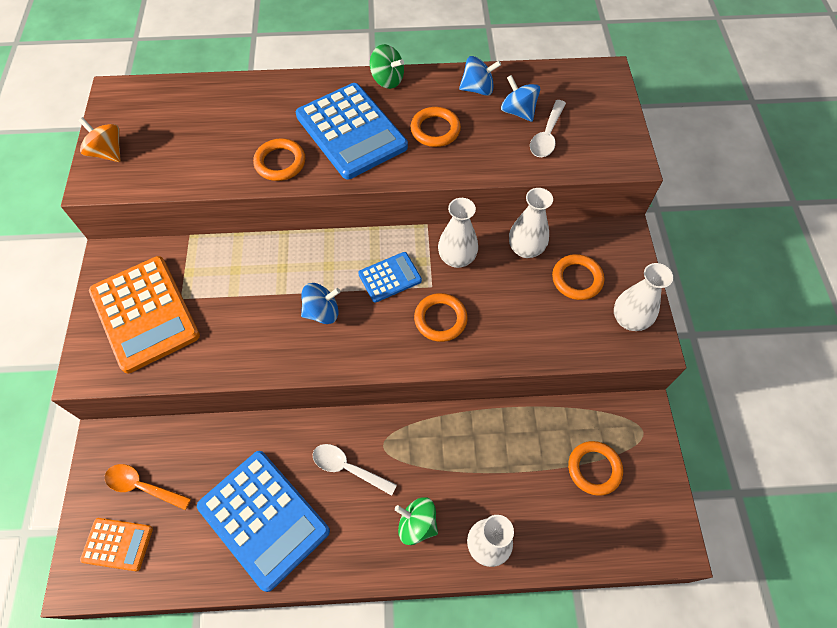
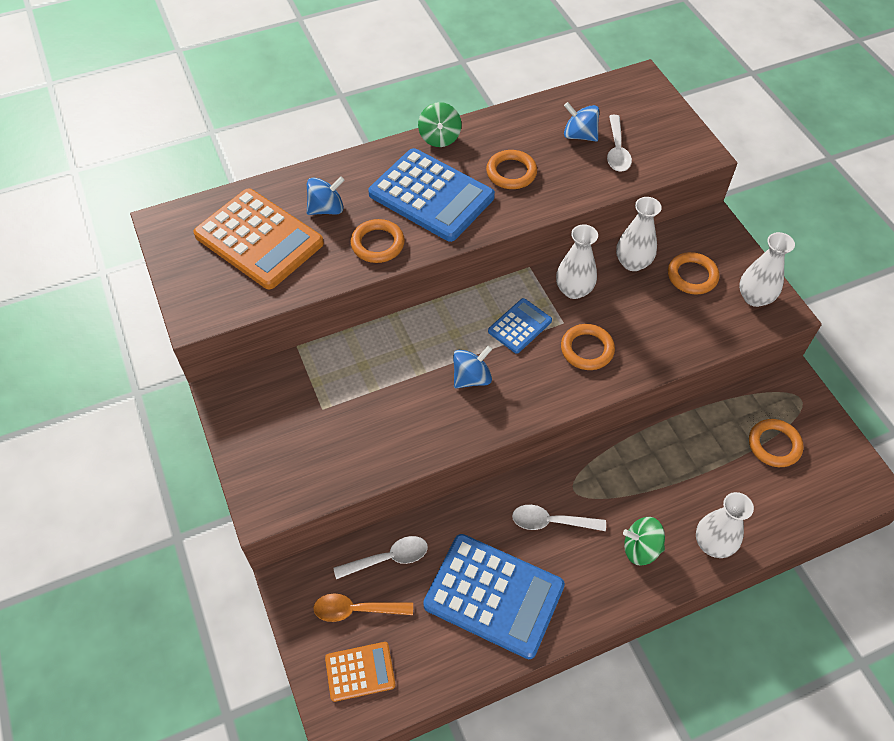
camera: 20 degrees left, 5 degrees down
orange spinning top [78,117,121,162] -> none
orange calculator [89,256,200,373] -> orange calculator moved to [193,188,324,289]
green spinning top [370,44,404,89] -> green spinning top turned 75 degrees clockwise [418,102,462,147]
blue spinning top [459,56,501,96] -> blue spinning top moved to [307,176,344,215]
none -> white spoon [333,536,428,579]

